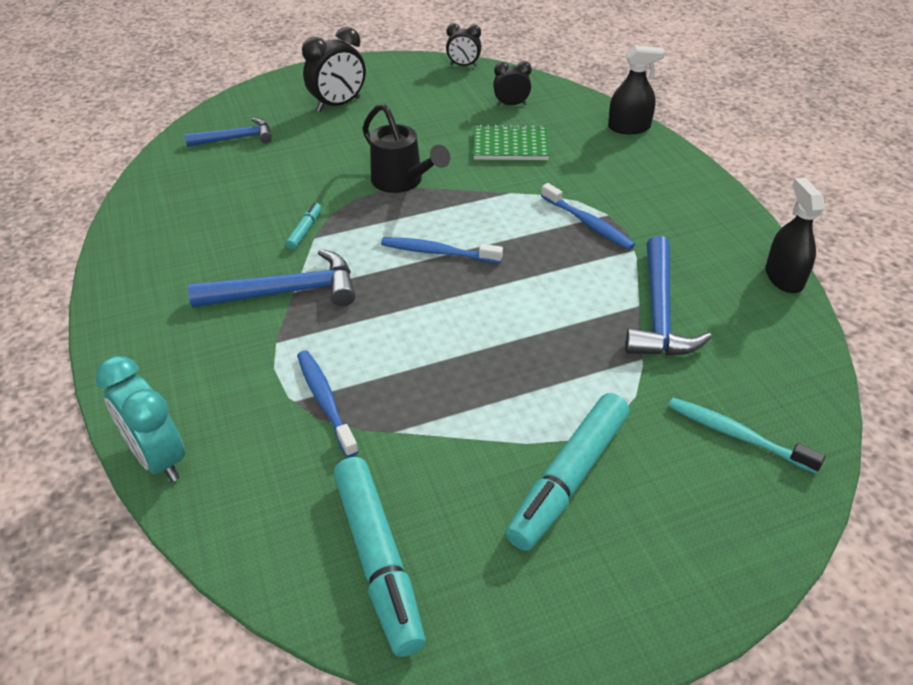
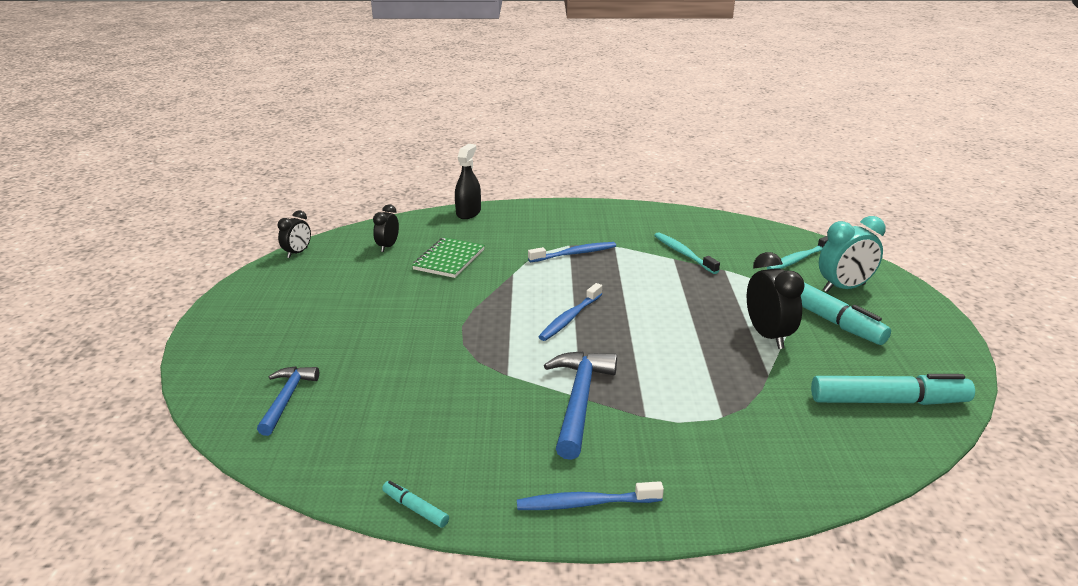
camera: 70 degrees left, 15 degrees down
turquoise clock [96,356,185,482] -> turquoise clock moved to [819,216,886,292]
turquoise marker [286,203,321,250] -> turquoise marker moved to [382,481,449,528]
blue toothbrush [297,350,359,458] -> blue toothbrush moved to [517,481,664,510]
black clock [302,27,366,112] -> black clock moved to [747,252,805,349]
black watering can [362,103,450,193] -> none
blue hammer [625,236,712,356] -> turquoise toothbrush [654,232,720,274]
black spray bottle [766,178,825,293] -> none

